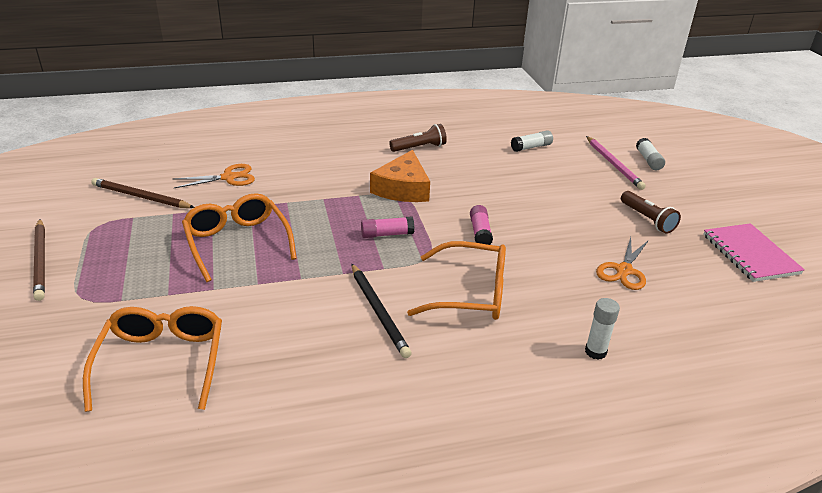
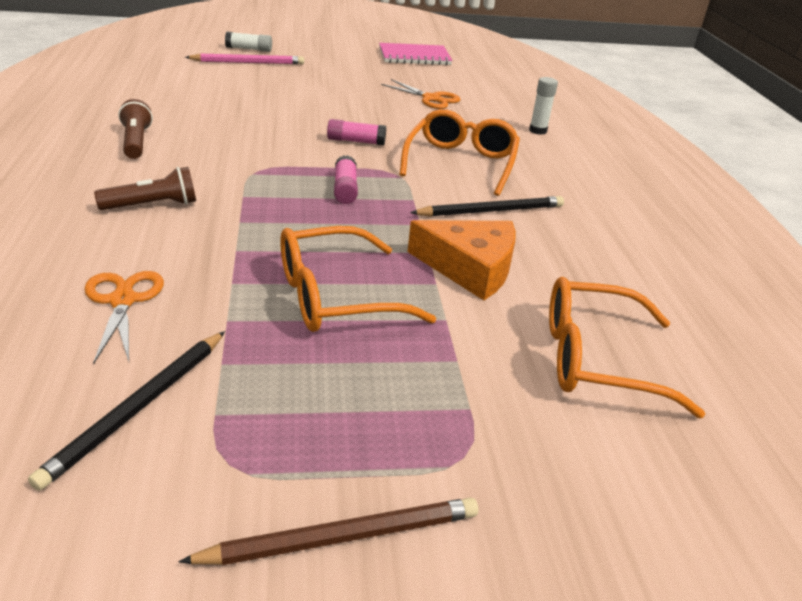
camera: 85 degrees left, 0 degrees up
brown pencil [91,178,194,208] -> black pencil [28,331,225,491]
orange cheese [370,150,430,202] -> orange cheese moved to [408,220,516,300]
white glue stick [511,130,553,152] -> none
brown flashlight [621,191,681,234] -> brown flashlight moved to [94,167,196,210]

